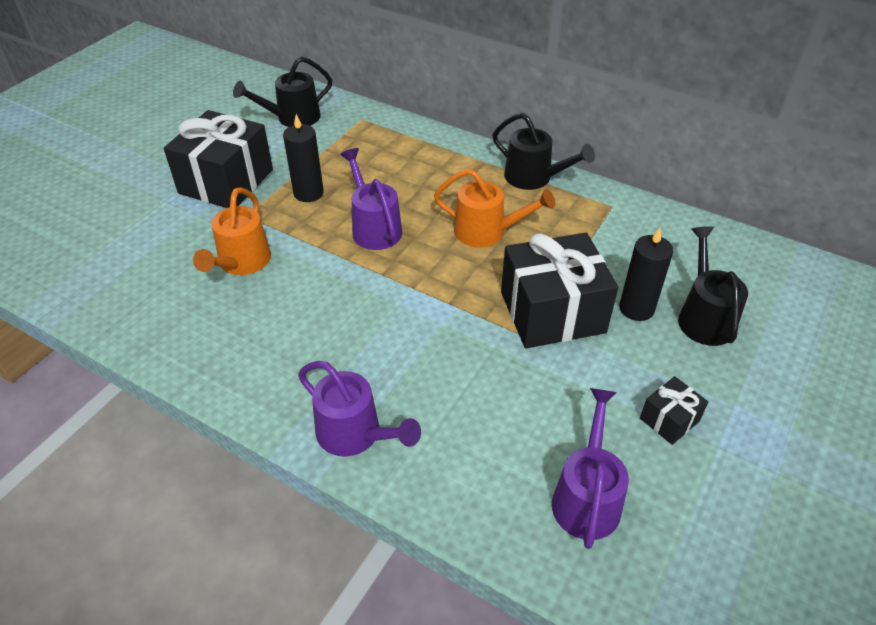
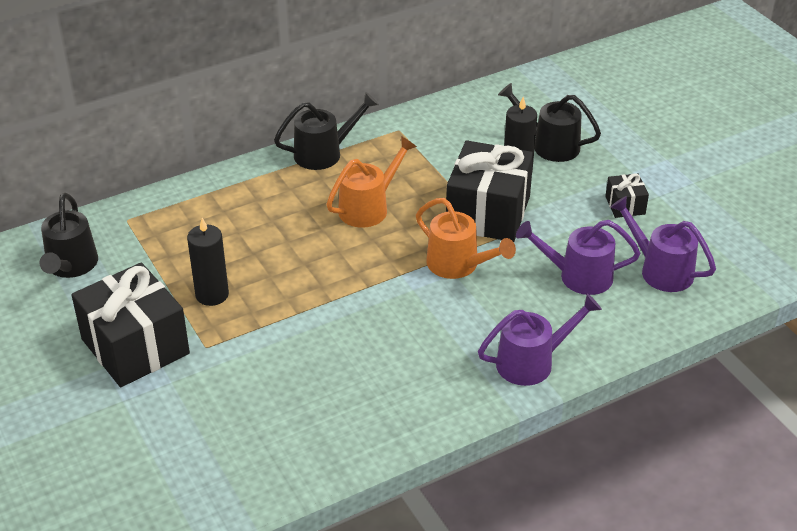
camera: 60 degrees left, 5 degrees down
orange watering can [193,187,271,275] -> orange watering can moved to [416,198,516,279]
purple watering can [340,148,402,250] -> purple watering can moved to [516,220,640,295]

